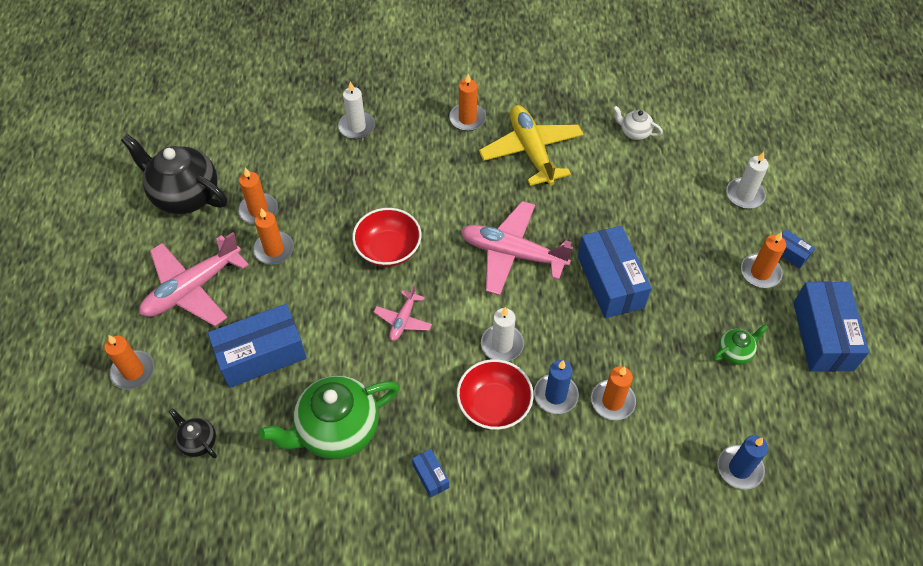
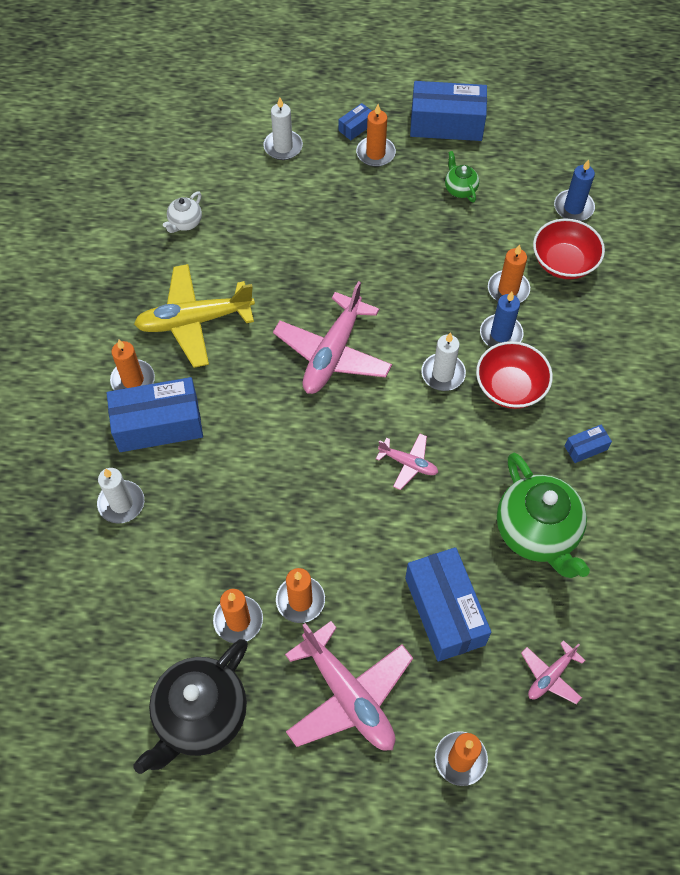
camera: 85 degrees left, 5 degrees up
black teapot [169,408,217,458] -> pink plane [521,640,585,704]
red bowl [352,208,421,267] -> red bowl moved to [533,218,605,279]
blue box [578,226,651,318] -> blue box moved to [107,377,203,452]

